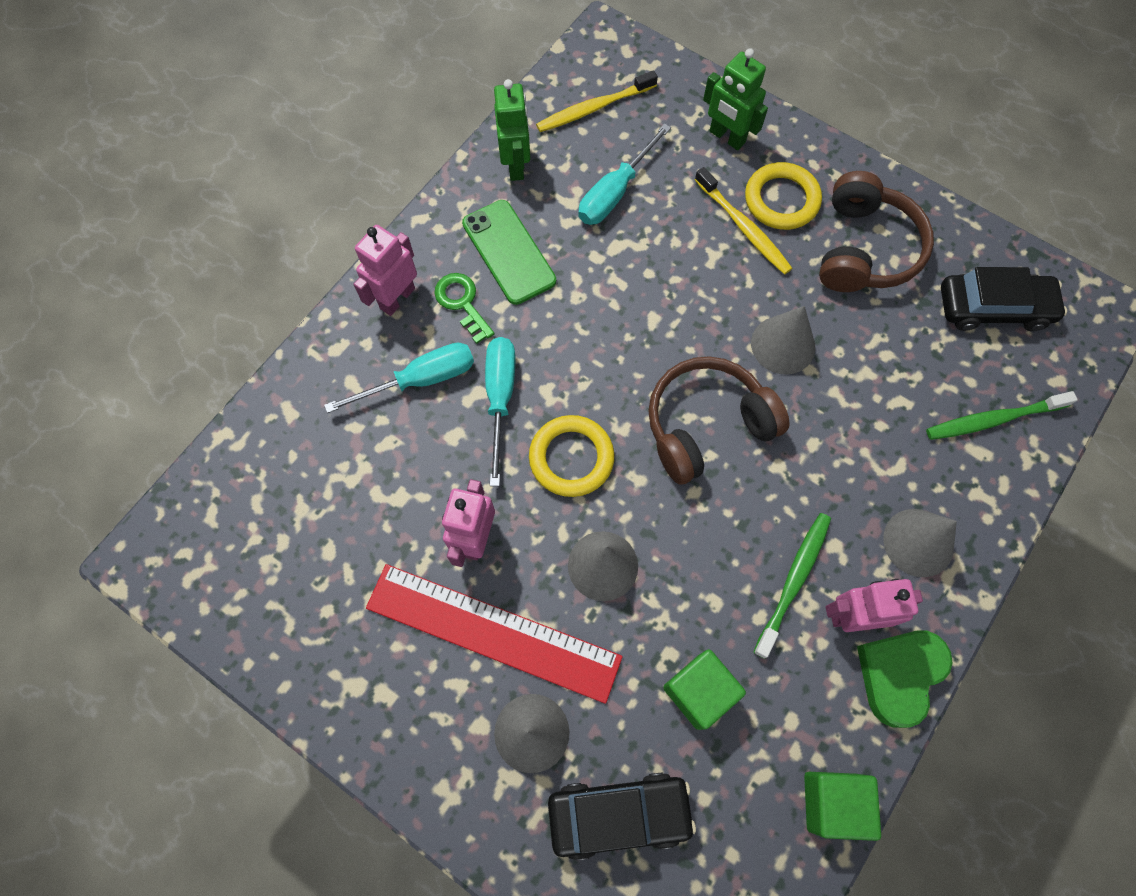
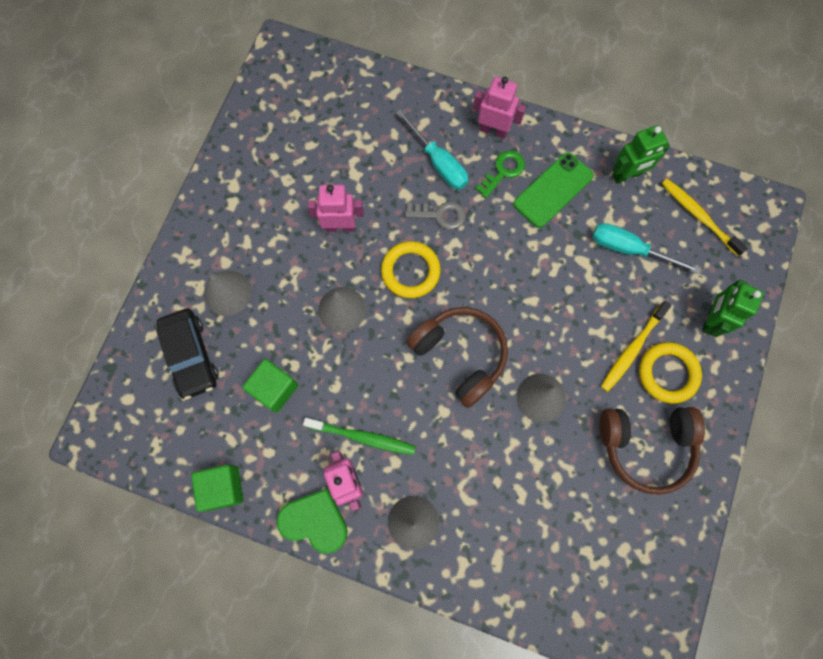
camera: 75 degrees right, 5 degrees up
red ruler [366,564,623,704] -> none
turquoise screwdriver [485,337,515,486] -> grey key [405,202,466,230]
green toothbrush [926,391,1078,440] -> none
black car [941,267,1067,331] -> none

